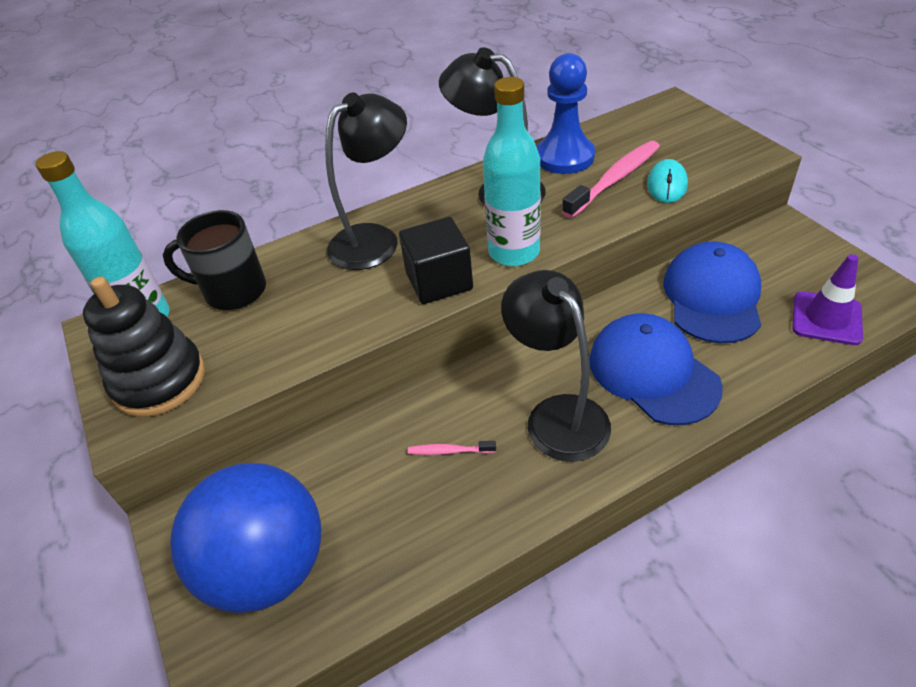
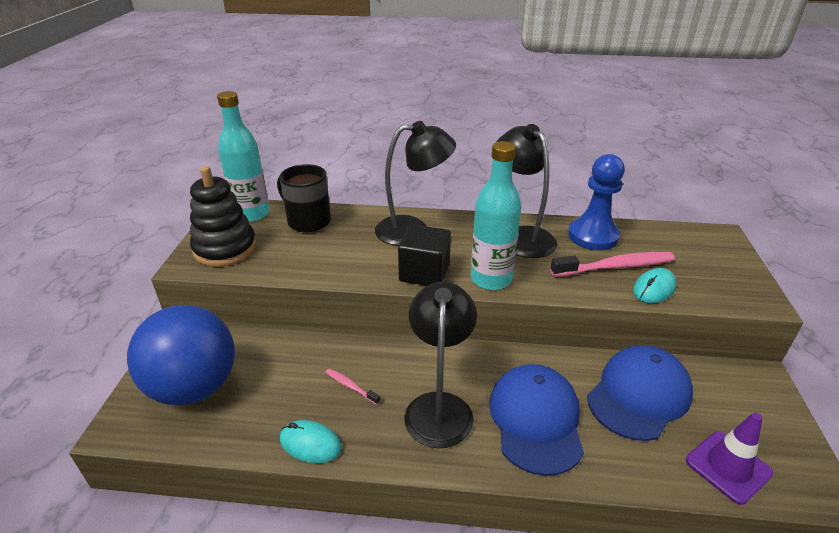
camera: 30 degrees right, 10 degrees down
none -> turquoise mouse [280,420,342,463]

